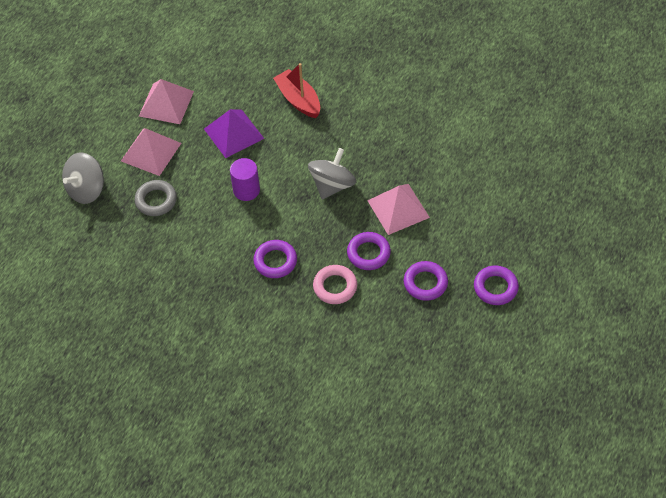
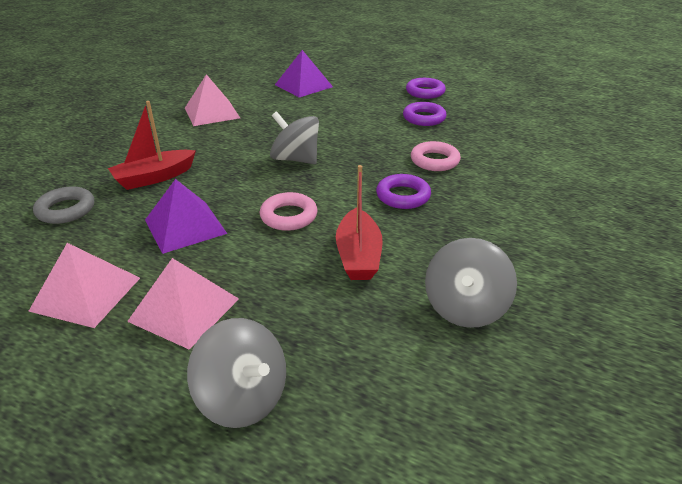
camera: 90 degrees left, 20 degrees down
grey ring [135,180,177,216] -> grey ring moved to [33,186,94,224]
purple cylinder [230,158,260,201] -> pink ring [260,192,318,231]
purple ring [347,232,391,270] -> none
pink pyramid [367,184,430,235] -> pink pyramid moved to [185,74,240,126]
none -> purple pyramid [275,50,333,97]
none -> red boat [336,165,383,280]
none -> grey spinning top [425,238,517,328]

